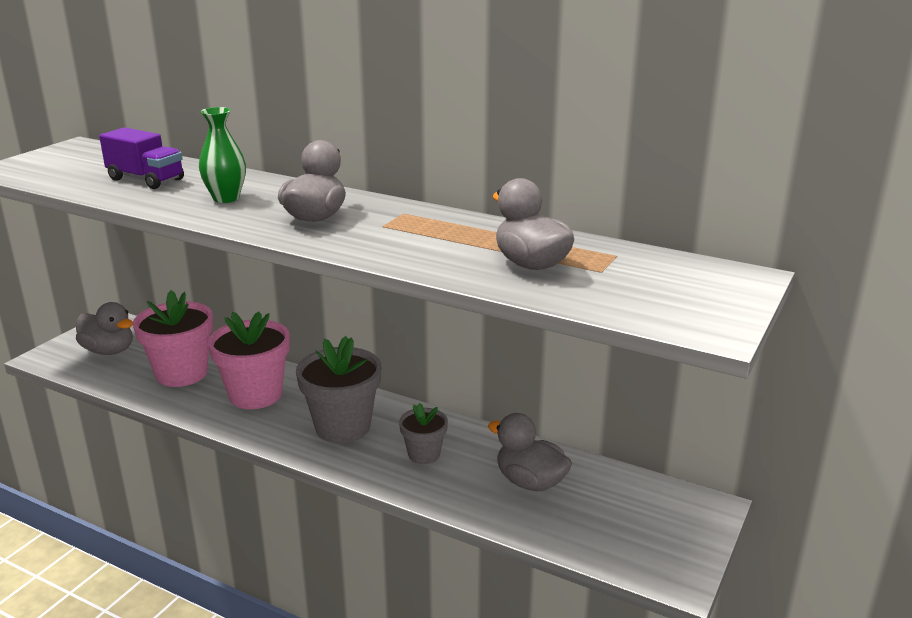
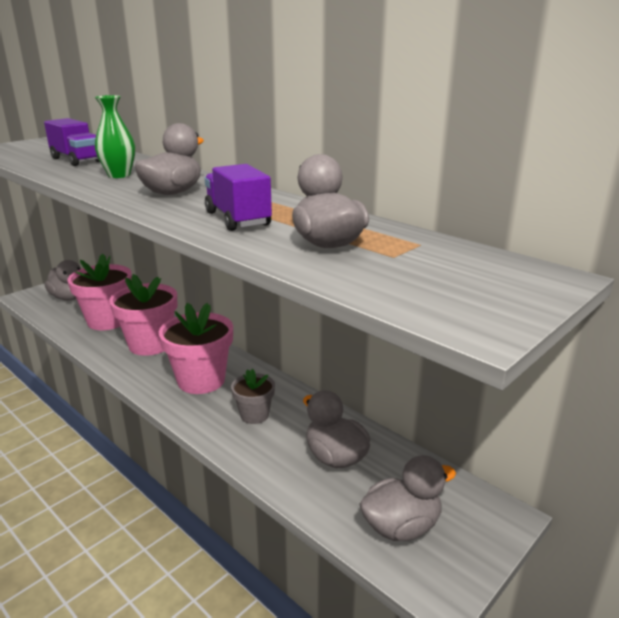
camera: 15 degrees right, 0 degrees up
grey flower pot [296,336,381,443] -> pink flower pot [159,303,233,394]
none -> purple truck [205,164,272,231]
none -> grey duck [359,455,456,541]

